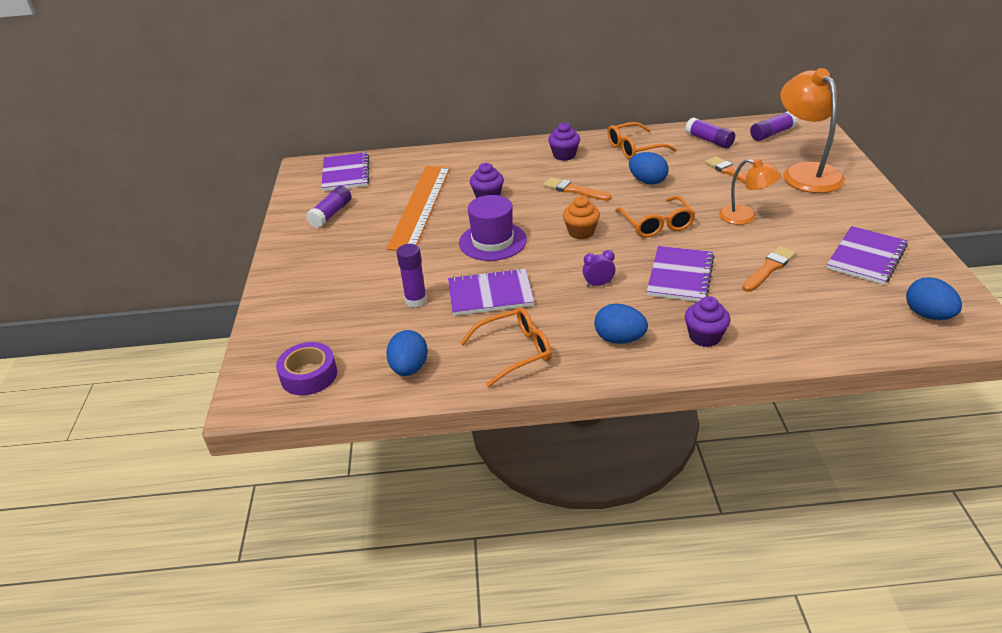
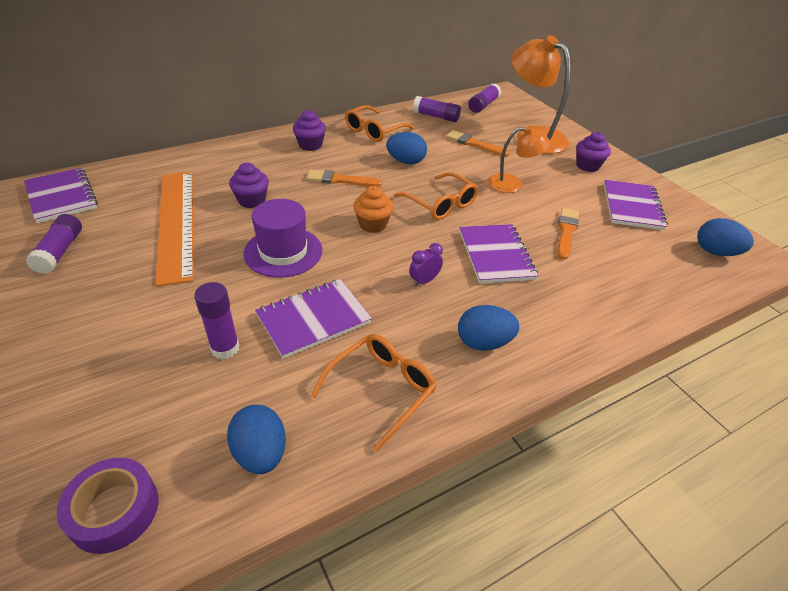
camera: 30 degrees left, 5 degrees up
purple cupcake [685,296,731,347] -> purple cupcake moved to [576,131,611,172]

